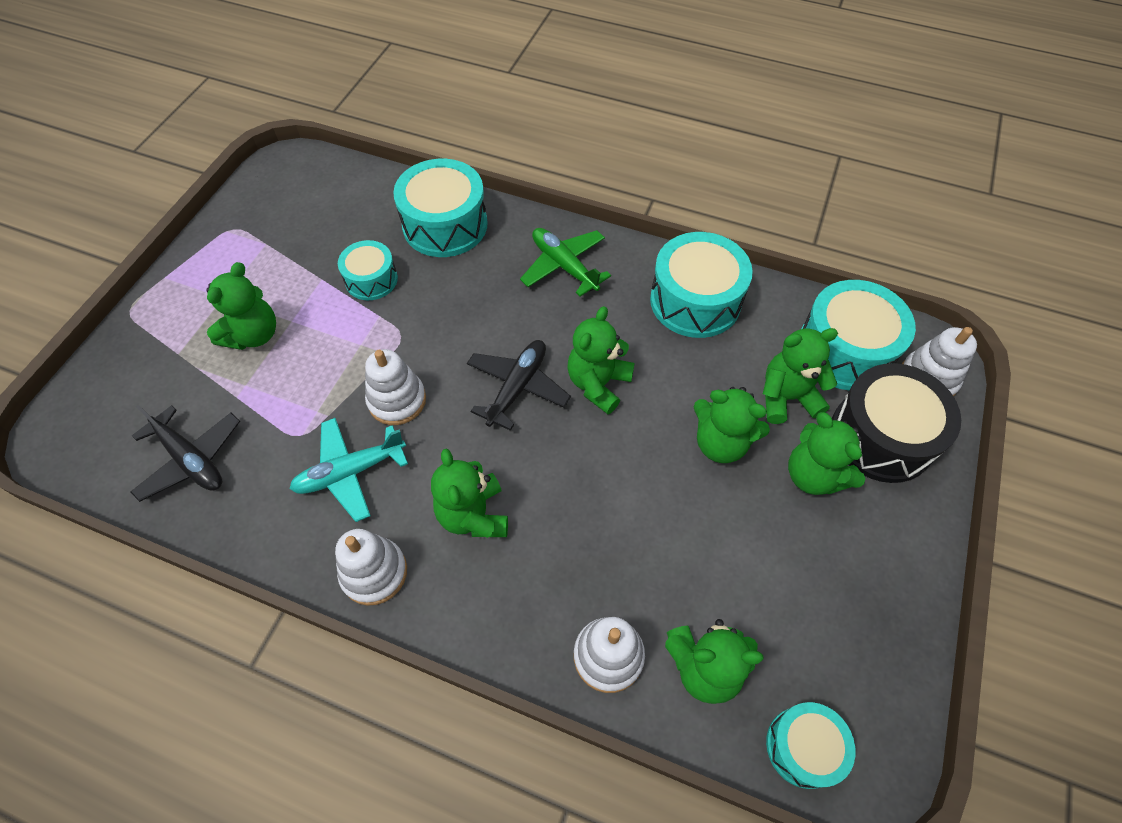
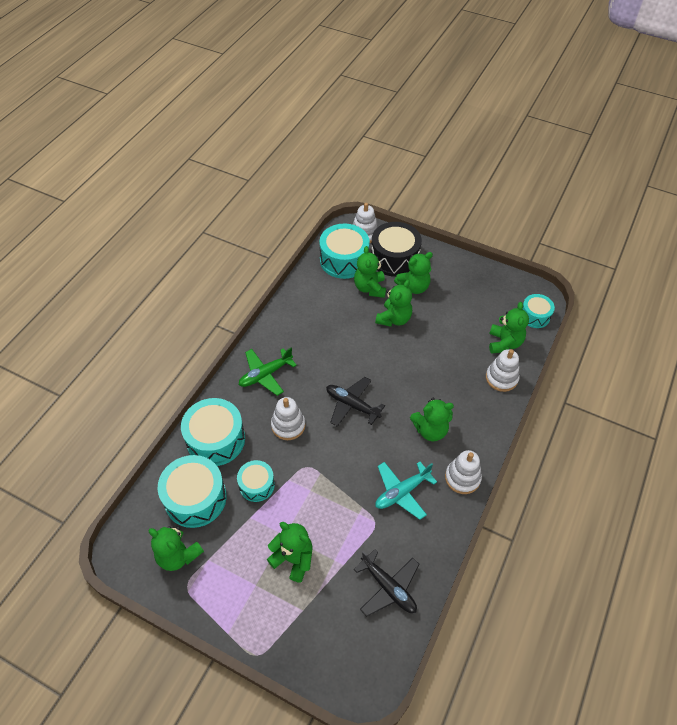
camera: 85 degrees left, 5 degrees down
black plane [131,405,240,502] -> black plane turned 90 degrees clockwise [354,549,419,617]
turquoise plane [290,418,408,522] -> turquoise plane turned 75 degrees clockwise [375,462,437,520]
white stacking toy [365,349,426,425] -> white stacking toy moved to [271,397,305,440]
green teddy bear [567,306,635,414] -> green teddy bear moved to [149,526,204,571]
turquoise drum [650,232,753,338] -> turquoise drum moved to [158,455,227,528]

